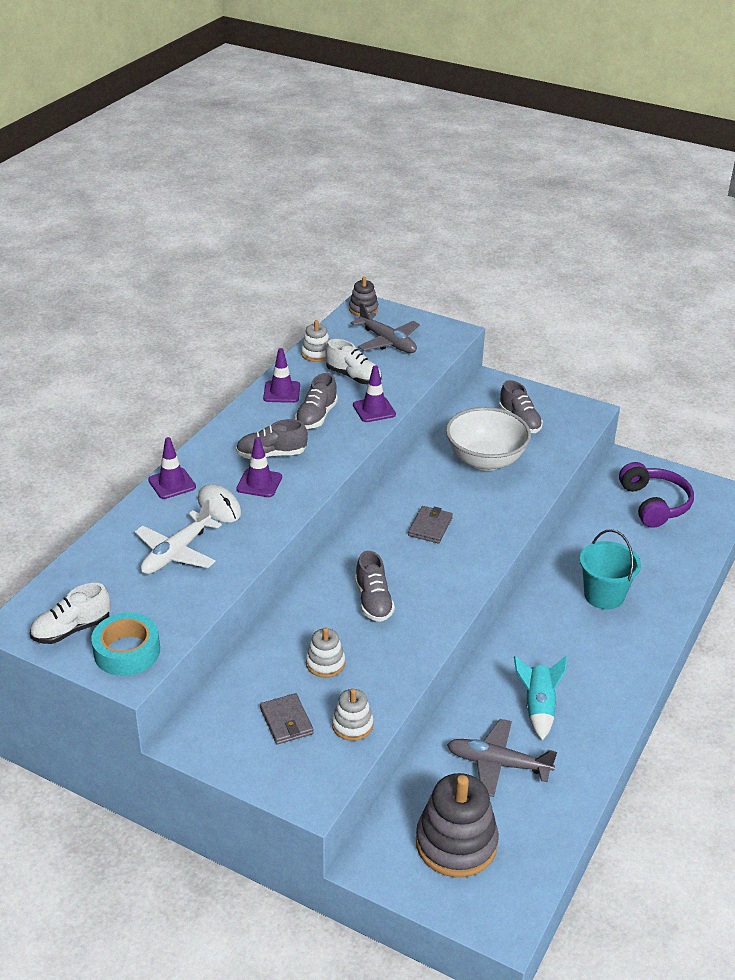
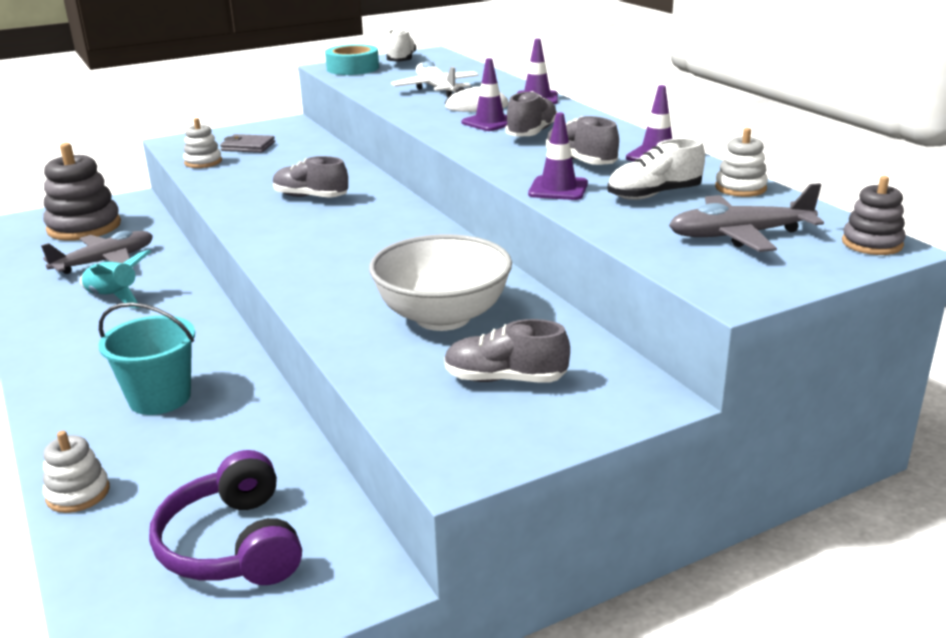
camera: 125 degrees right, 10 degrees down
white stacking toy [306,627,345,678] -> white stacking toy moved to [43,431,110,513]
grey wallet [408,506,453,543] -> none
purple headphones [619,462,694,528] -> purple headphones turned 45 degrees clockwise [149,450,302,585]

